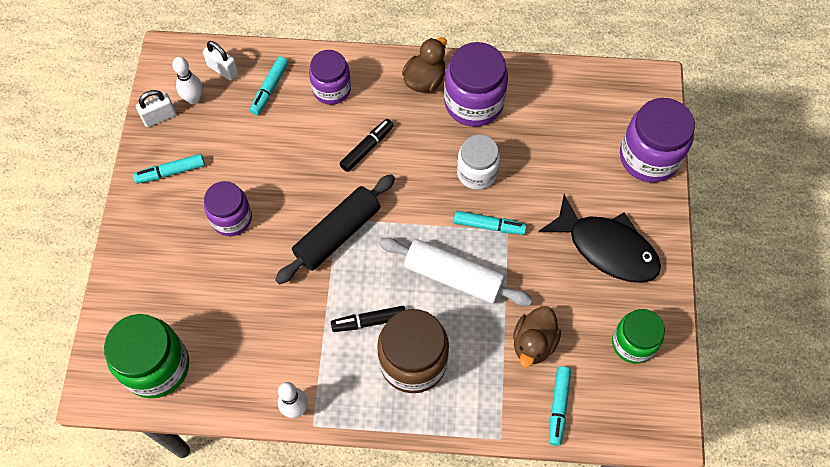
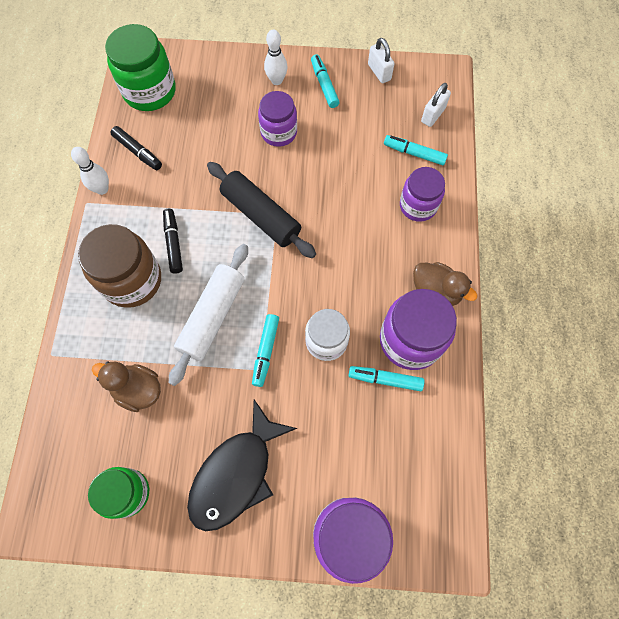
camera: 90 degrees right, 5 degrees up
white bowling pin [172,57,203,104] -> white bowling pin moved to [264,30,288,85]
black marker [339,119,394,172] -> black marker moved to [110,126,162,170]
turquoise marker [549,366,571,446] -> turquoise marker moved to [349,366,425,391]

